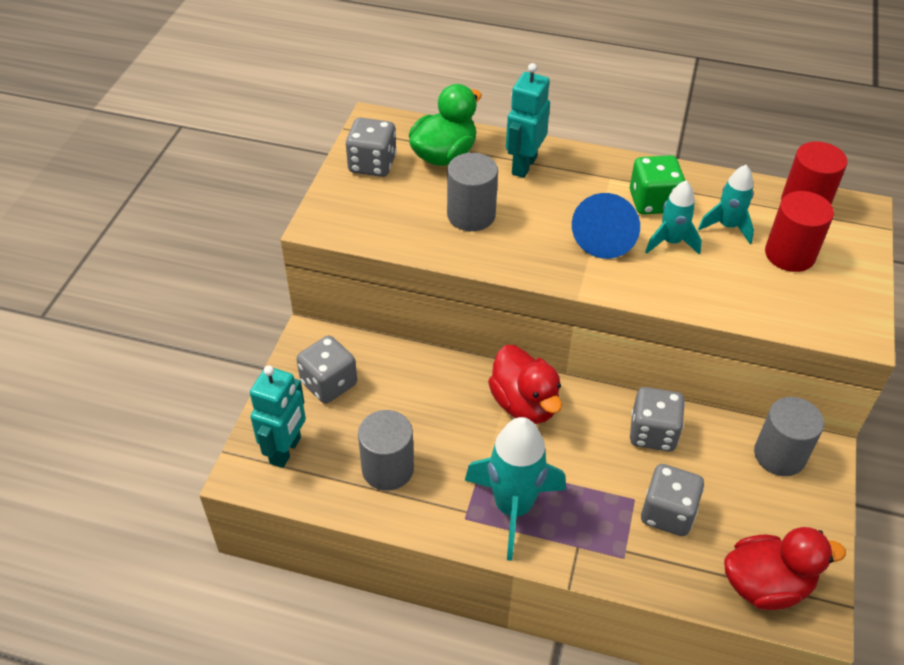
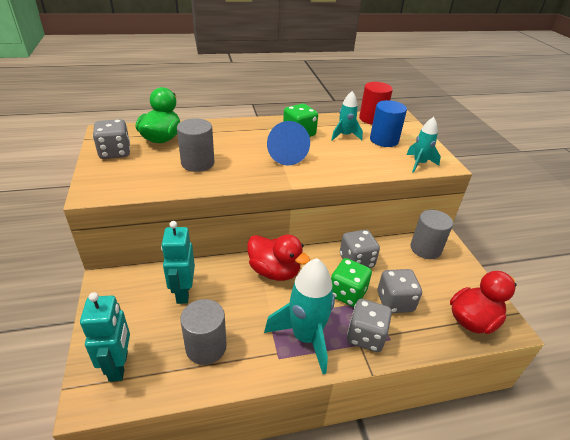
camera: 30 degrees left, 10 degrees down
grey dice [297,336,357,404] -> grey dice moved to [347,299,392,352]
turquoise robot [506,63,550,178] -> turquoise robot moved to [161,221,195,304]
turquoise rocket [645,180,702,255] -> turquoise rocket moved to [407,117,441,173]
red cylinder [765,191,834,272] -> blue cylinder [370,100,407,147]
none -> green dice [331,258,372,307]

